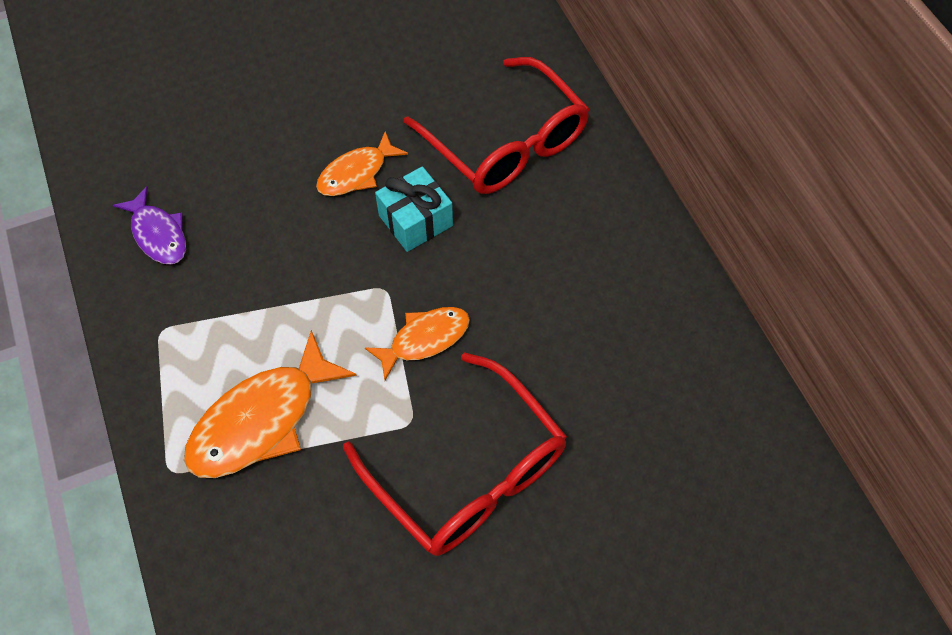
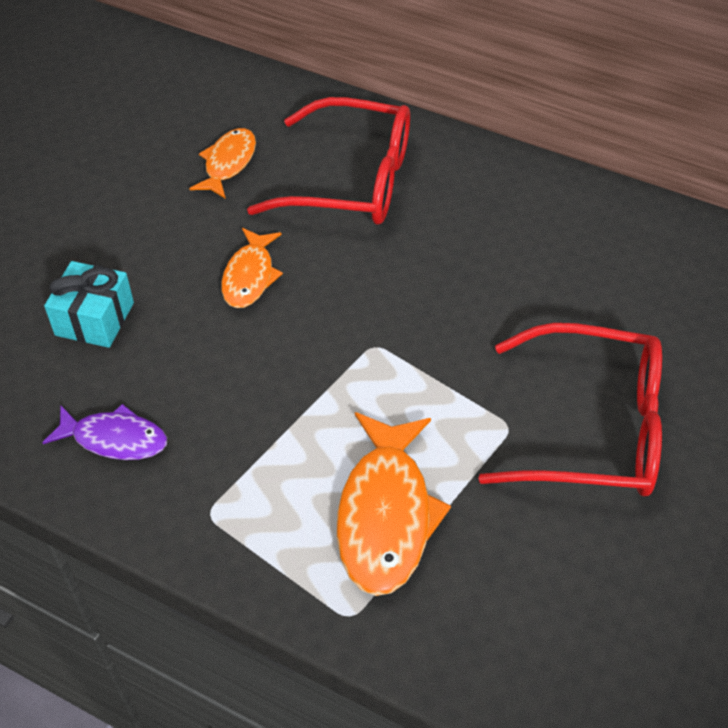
camera: 40 degrees left, 10 degrees down
orange fish [365,307,470,380] -> orange fish moved to [189,128,256,199]
turquoise gift [375,166,453,252] -> turquoise gift moved to [44,261,134,348]

